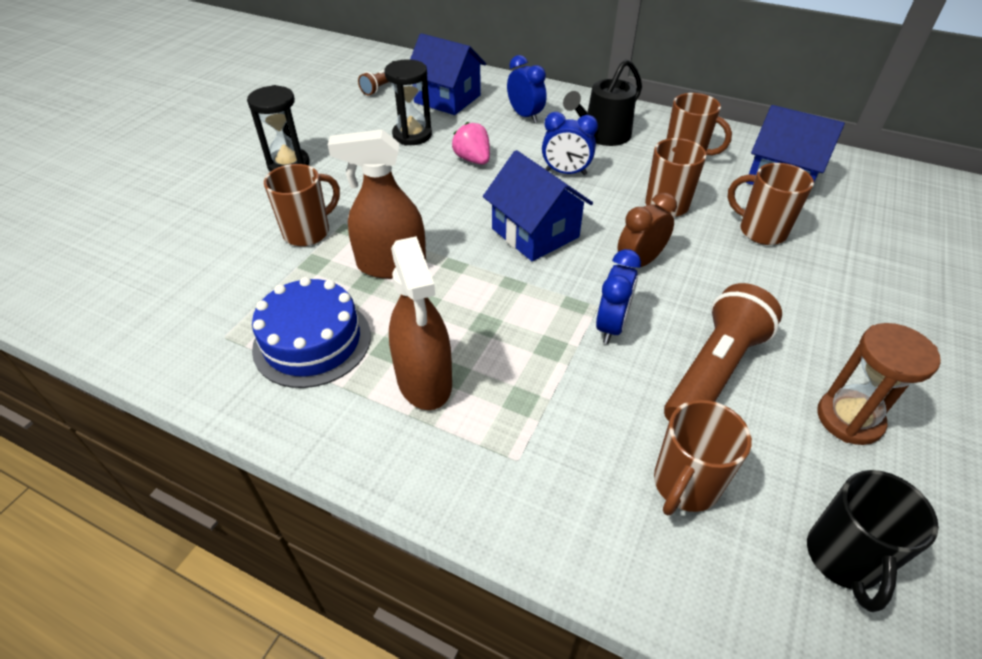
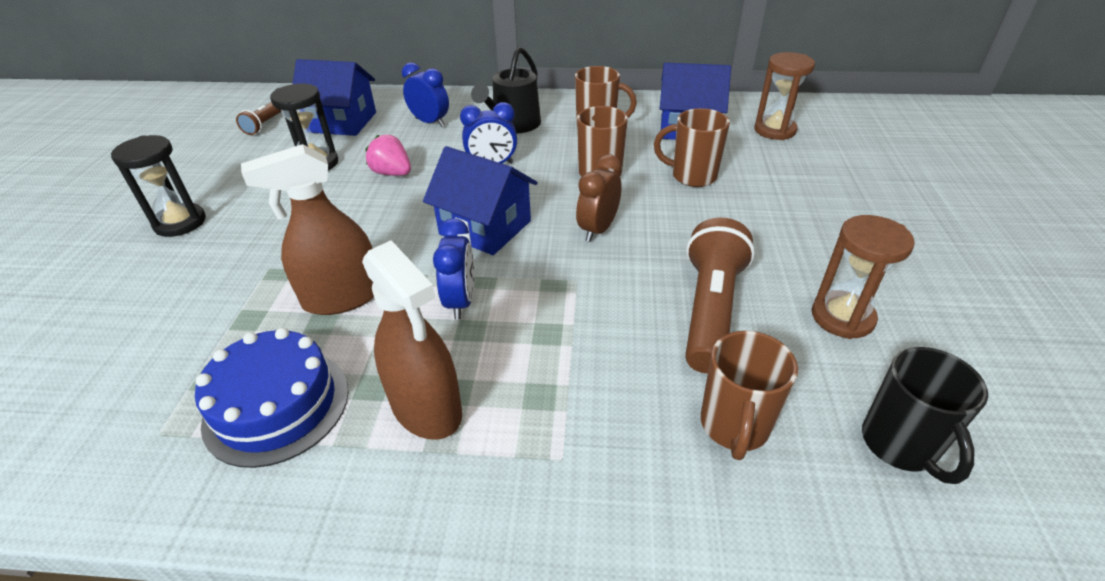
camera: 20 degrees left, 5 degrees down
brown mug [264,164,340,246] -> none
blue clock [596,249,641,344] -> blue clock moved to [433,218,474,320]
none -> brown hourglass [754,52,815,140]

